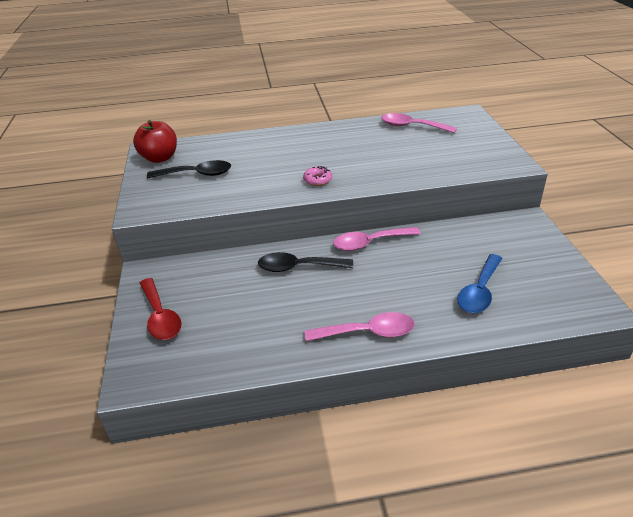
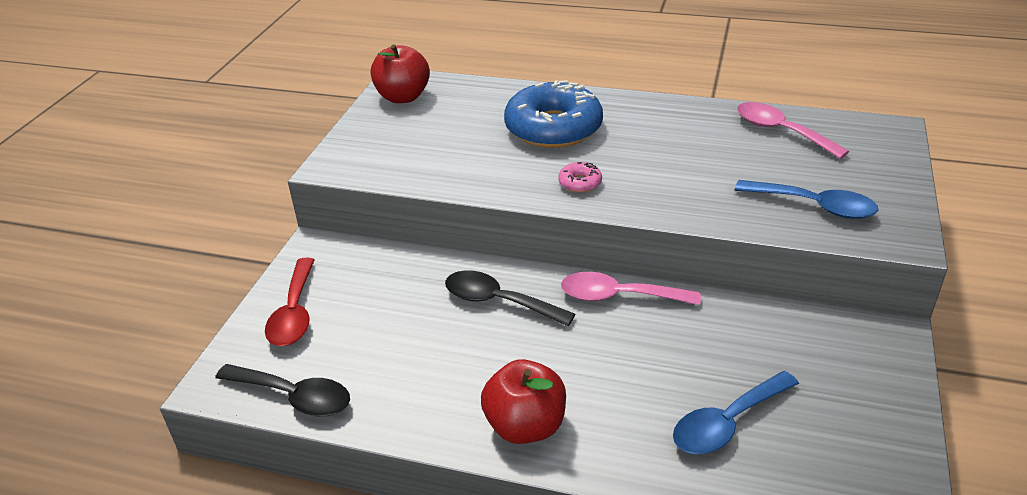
camera: 25 degrees right, 0 degrees up
black spoon [147,160,231,178] -> black spoon moved to [215,364,350,417]
pink spoon [305,312,415,341] -> red apple [481,359,566,444]
none -> blue donut [504,80,603,148]
none -> blue spoon [735,180,878,219]

